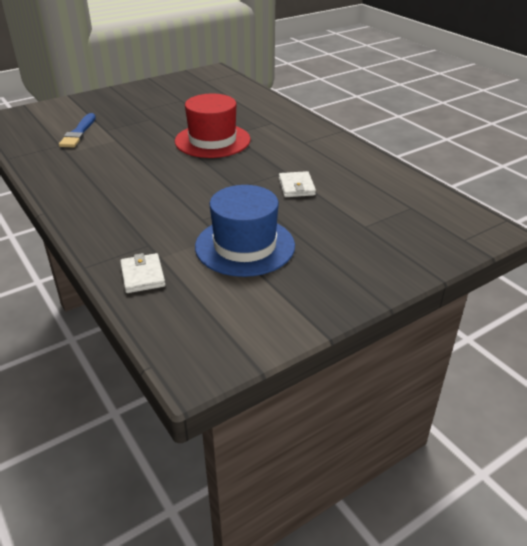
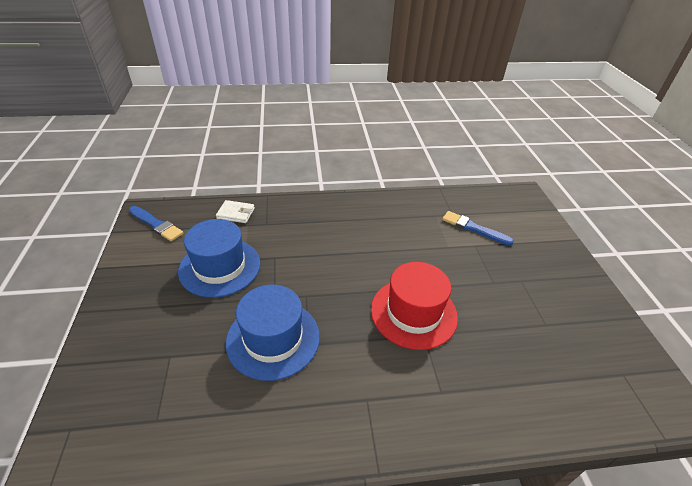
camera: 115 degrees right, 5 degrees up
white wallet [279,171,316,197] -> blue hat [226,285,320,381]
none -> blue brush [129,206,183,241]

